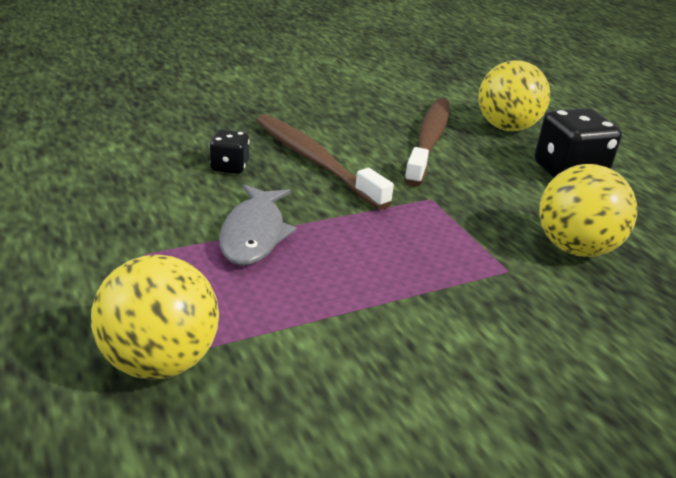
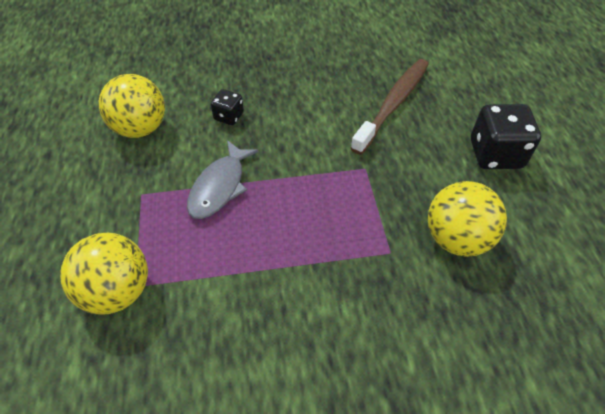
camera: 20 degrees right, 20 degrees up
brown toothbrush [256,115,394,210] -> none
yellow ball [478,60,550,131] -> yellow ball moved to [99,74,165,138]

